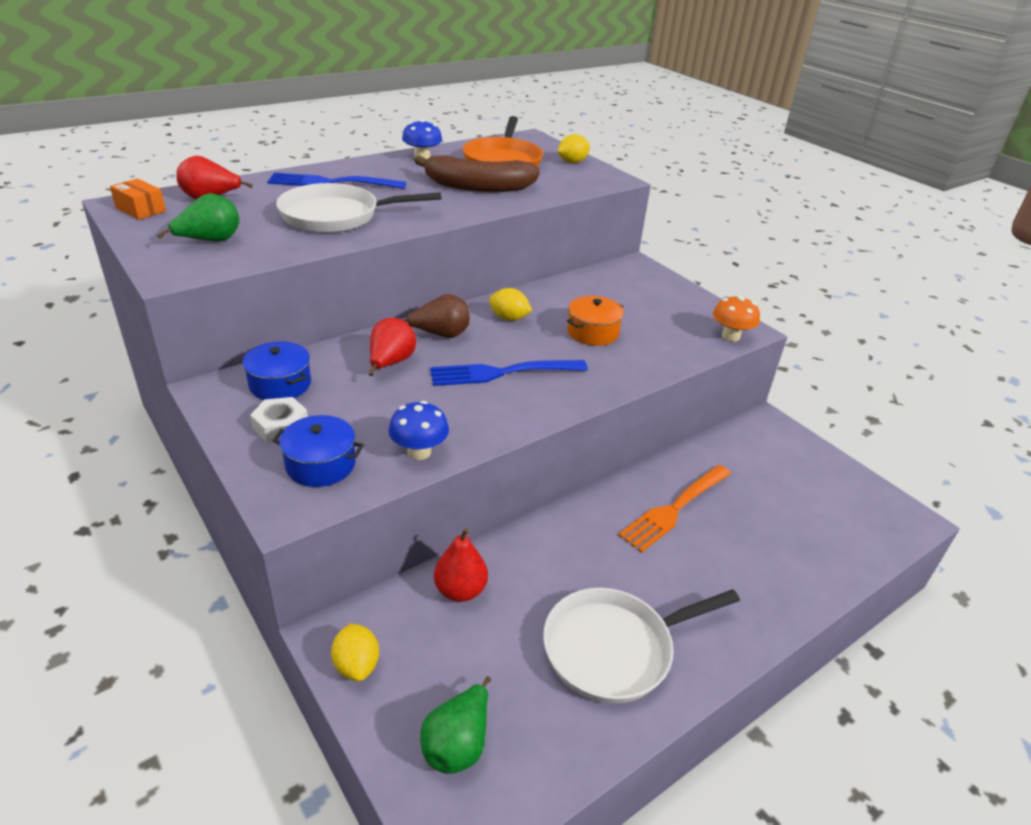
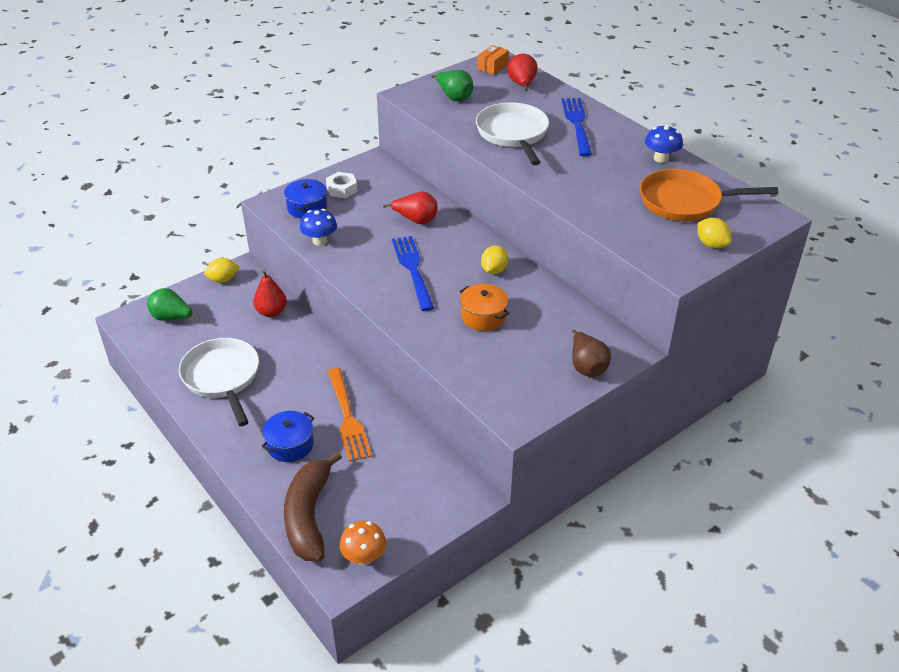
camera: 90 degrees right, 5 degrees up
blue pot [242,342,311,400] -> blue pot moved to [261,411,314,462]
brown pear [404,294,470,338] -> brown pear moved to [572,330,611,377]
brown banana [414,155,540,192] -> brown banana moved to [284,451,342,561]
orange fork [618,465,731,553] -> orange fork turned 150 degrees counterclockwise [328,368,372,462]
orange mushroom [713,295,760,342] -> orange mushroom moved to [339,521,386,565]

